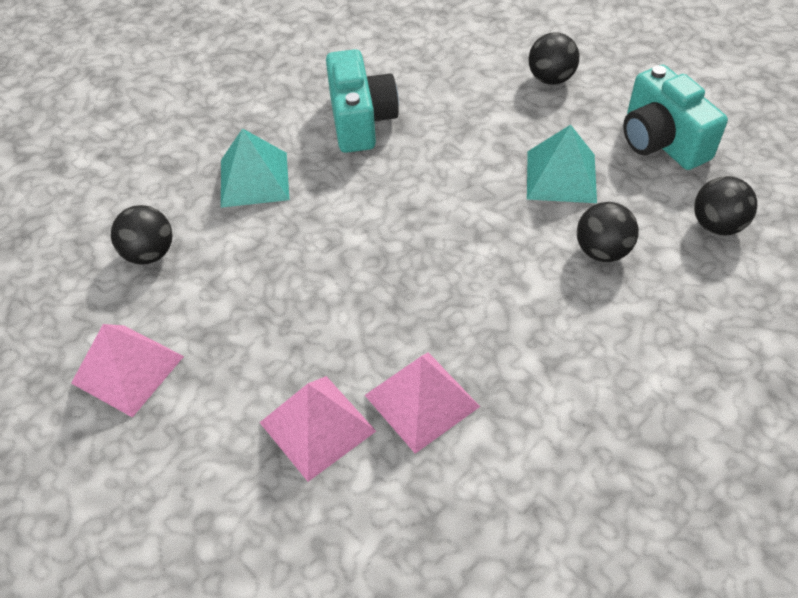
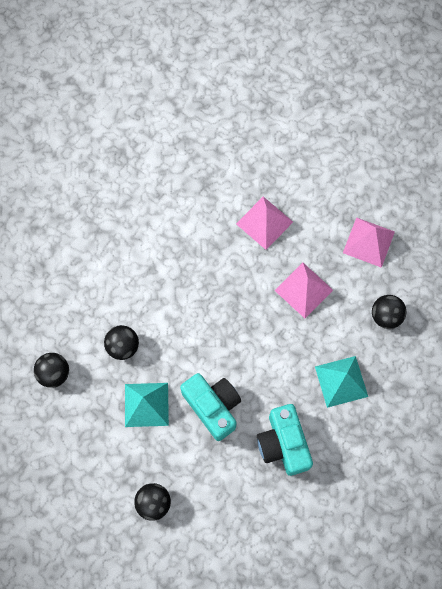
camera: 170 degrees right, 20 degrees up
pink pyramid [365,352,480,454] -> pink pyramid moved to [274,263,333,318]
turquoise camera [623,65,728,170] -> turquoise camera moved to [180,373,241,441]

